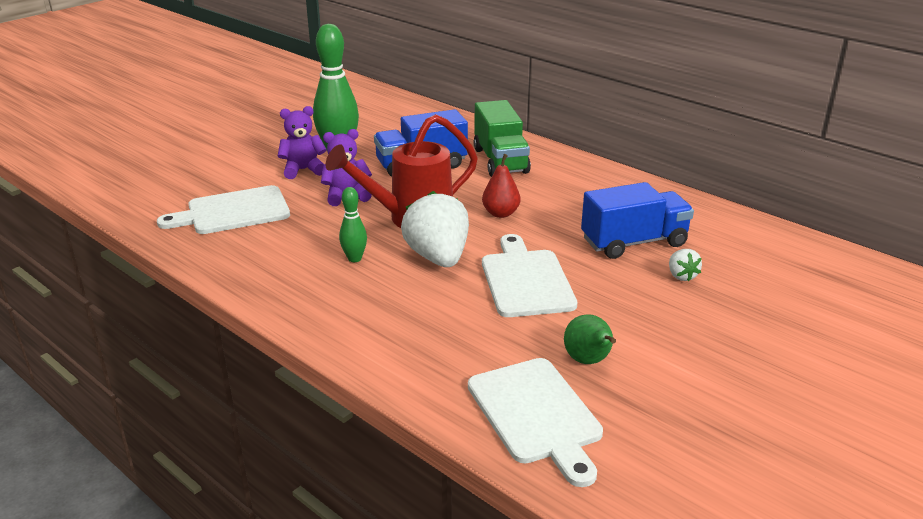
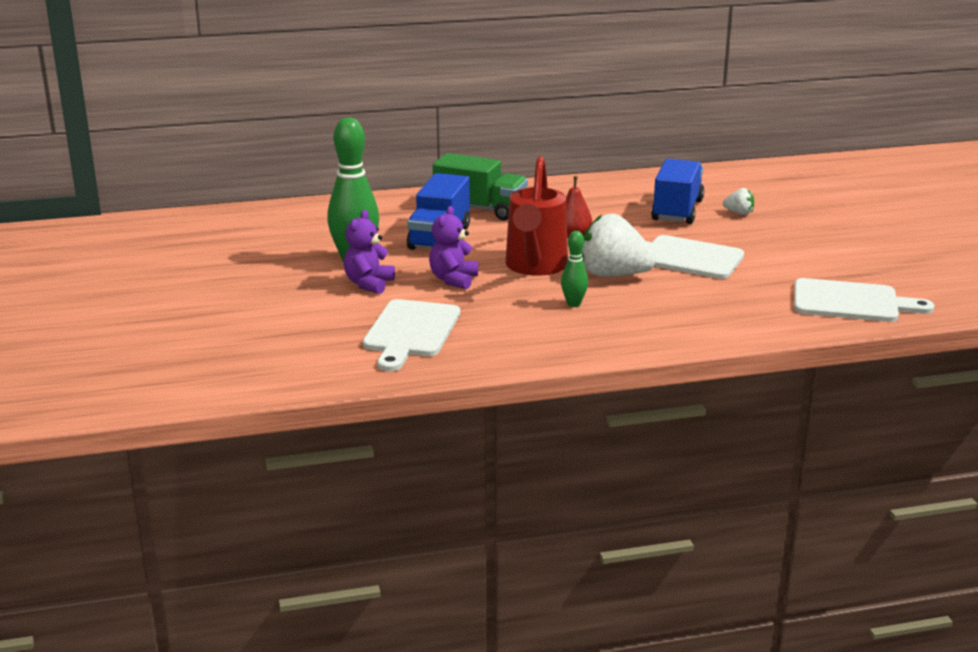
camera: 55 degrees left, 5 degrees down
green pear [564,314,616,364] -> none

